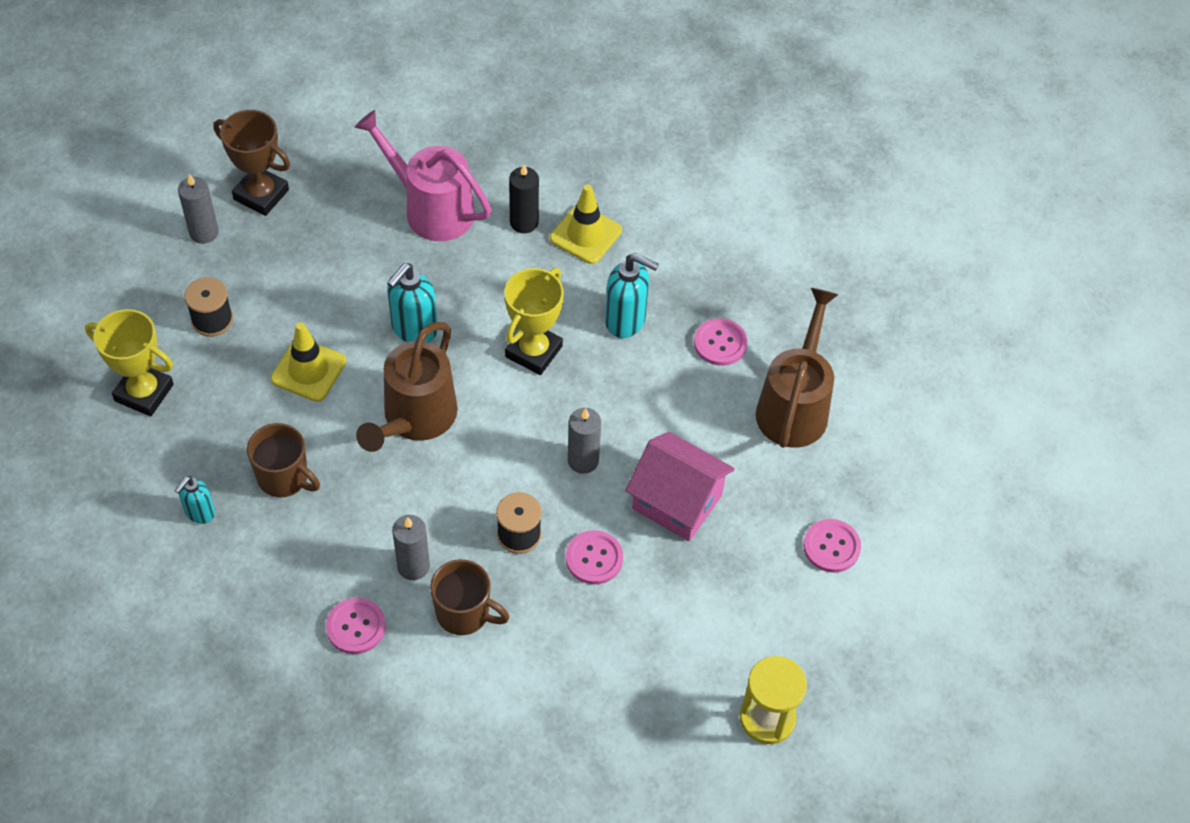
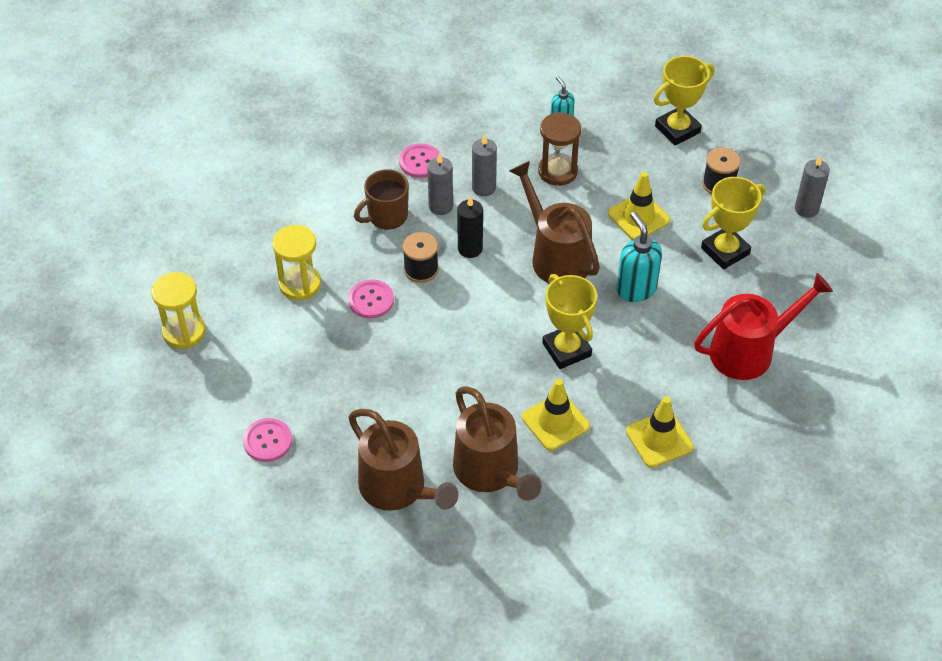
camera: 125 degrees right, 5 degrees down
brown trophy [213,110,290,216] -> none
brown mug [247,423,320,498] -> brown hourglass [538,112,581,186]
pink watering can [354,110,491,241] -> red watering can [694,273,833,380]
black candle [509,164,539,233] -> black candle moved to [457,196,483,258]
grey candle [568,408,601,474] -> grey candle moved to [472,134,497,196]
turquoise soap dispenser [605,253,659,338] -> yellow traffic cone [522,379,590,451]
pink house [625,432,735,541] -> none
pink button [694,318,747,366] -> brown watering can [453,386,542,501]
none -> yellow hourglass [272,225,321,300]
none -> yellow trophy [701,177,765,269]

